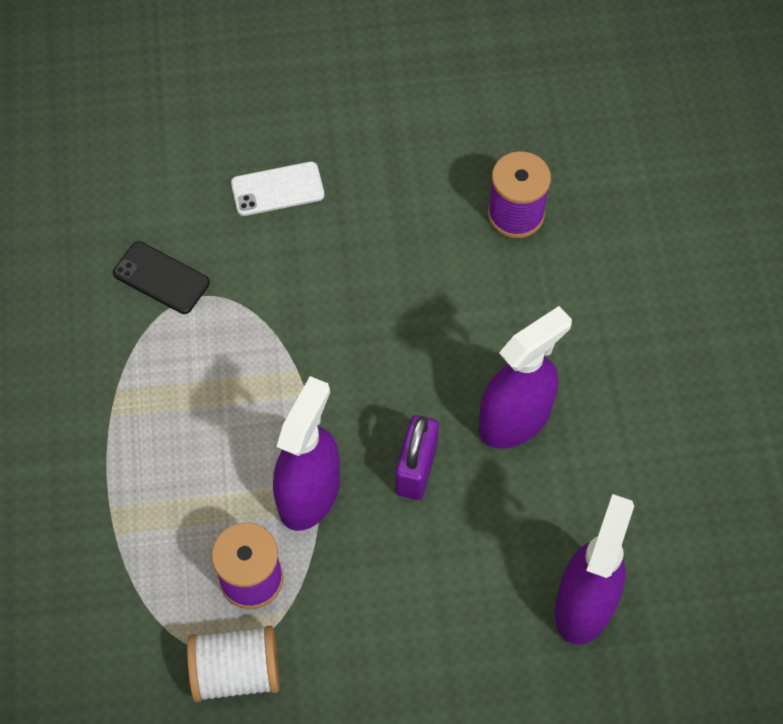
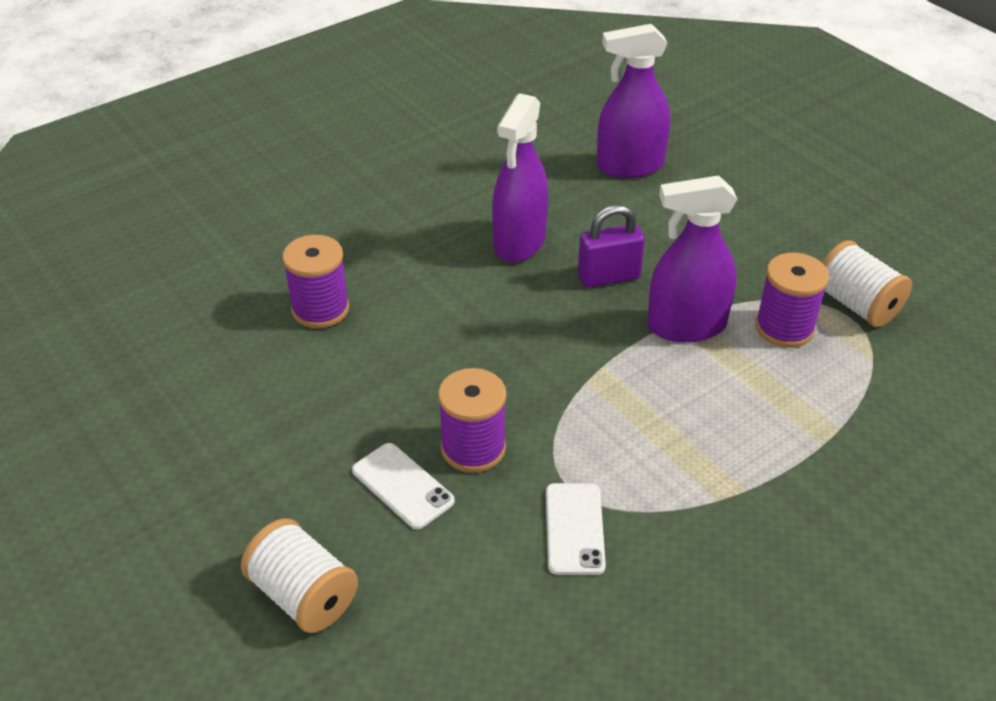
camera: 120 degrees left, 20 degrees down
black phone [113,241,210,314] -> white phone [546,483,606,575]
purple spray bottle [479,306,572,449] -> purple spray bottle turned 90 degrees counterclockwise [492,93,548,263]
none -> white spool [241,518,358,633]
none -> purple spool [438,368,506,473]

